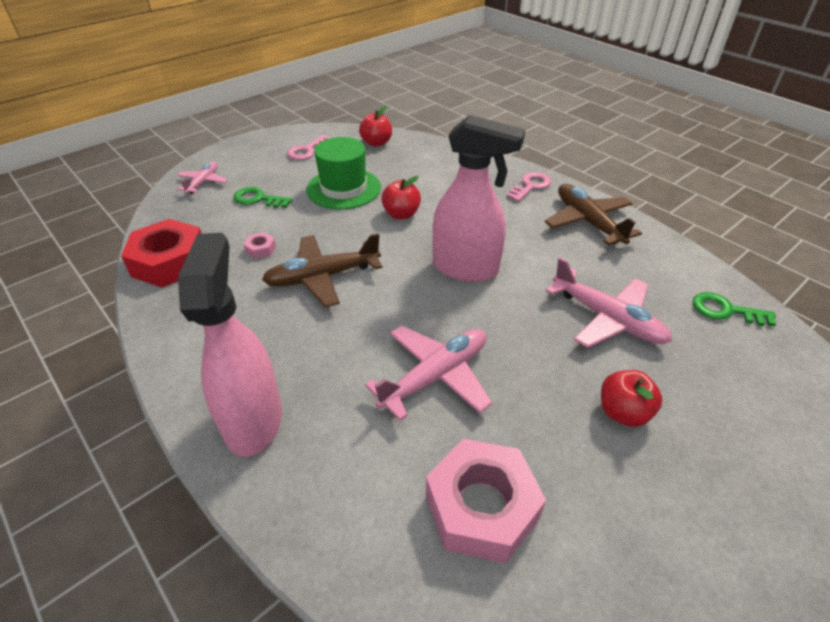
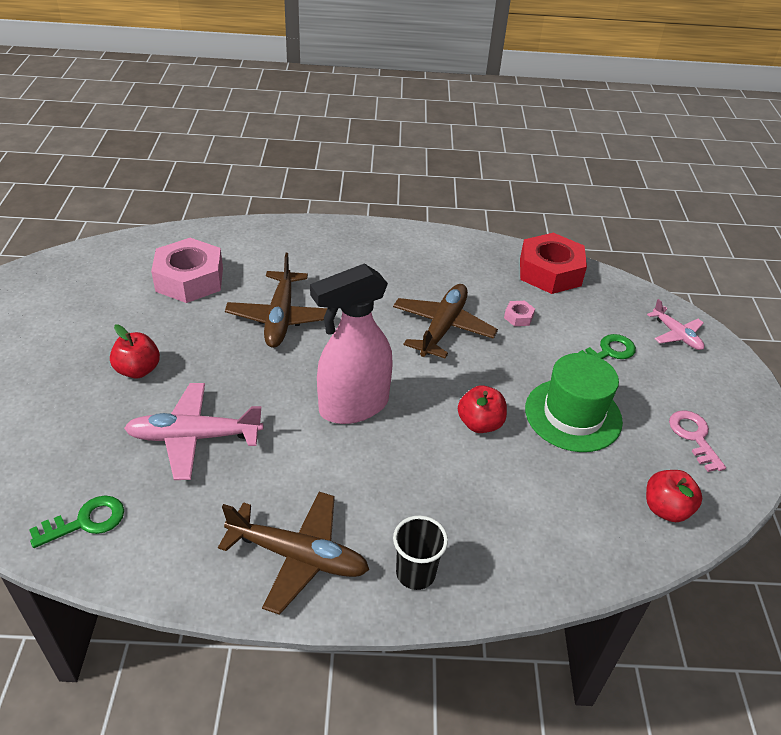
camera: 130 degrees right, 0 degrees up
pink spray bottle [178,233,282,457] -> none
pink plane [365,326,492,421] -> brown plane [225,253,327,348]
pink key [507,172,551,202] -> black cup [393,515,448,590]

